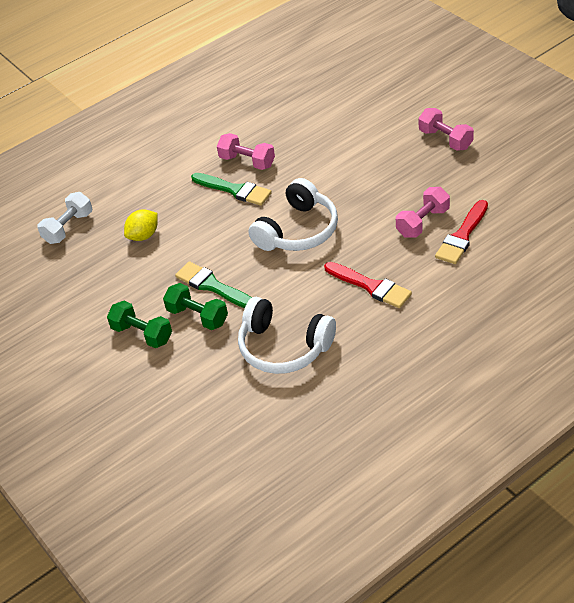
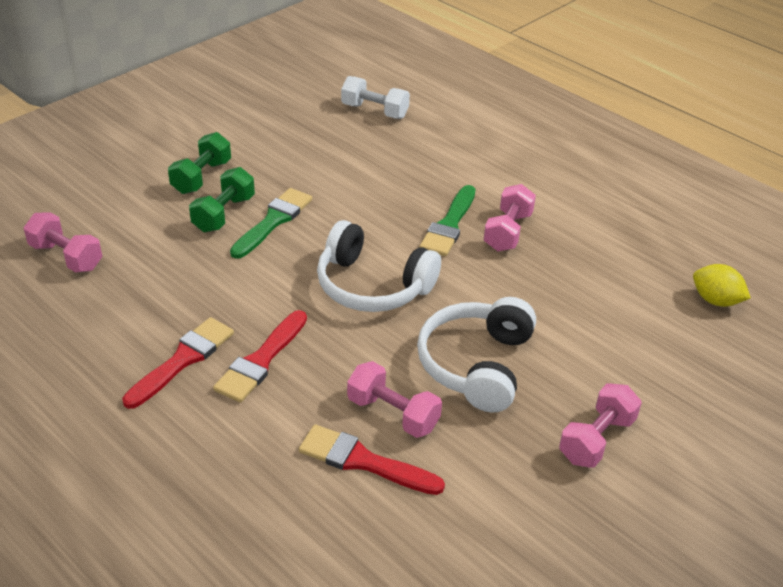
camera: 75 degrees right, 5 degrees down
yellow lemon [124,209,158,241] -> yellow lemon moved to [693,264,751,307]
white headphones [238,297,336,374] -> white headphones moved to [417,297,536,412]
none -> pink dumbbell [24,212,103,272]
none -> red brush [122,317,234,409]

